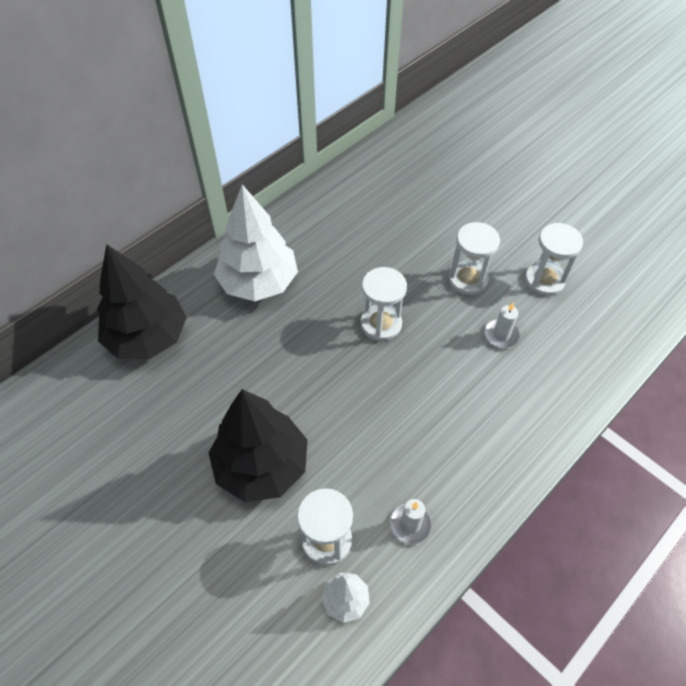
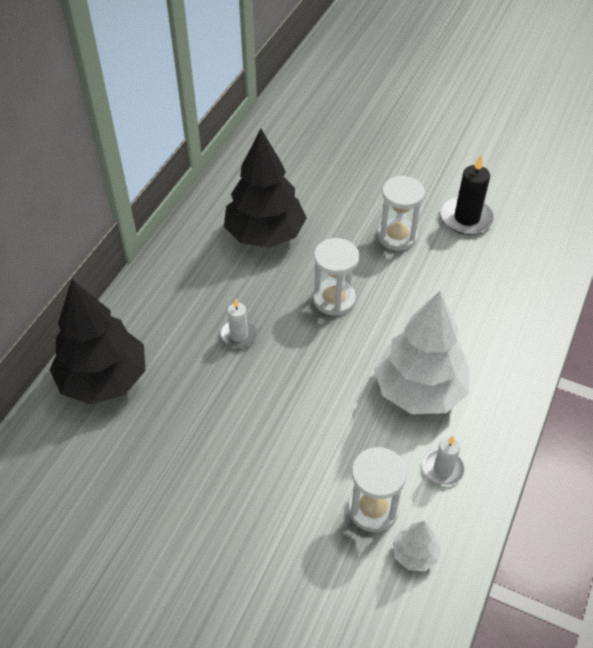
camera: 20 degrees left, 5 degrees down
black tree [209,389,307,502] -> black tree moved to [224,129,307,248]
white tree [214,184,298,301] -> white tree moved to [374,291,469,414]
white candle [484,303,520,348] -> white candle moved to [220,299,258,348]
white hourglass [525,223,583,296] -> black candle [441,155,495,235]

